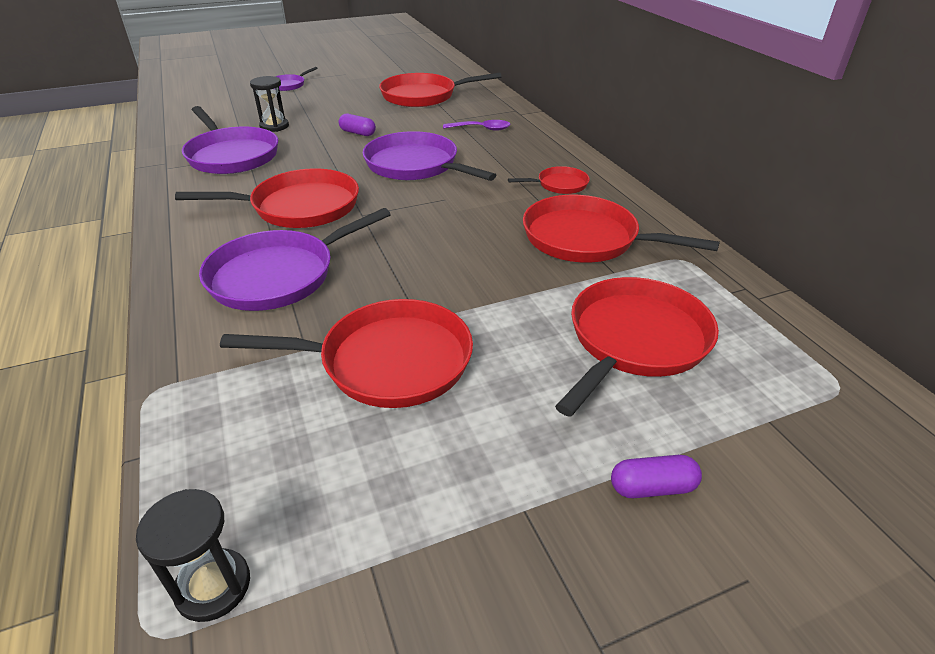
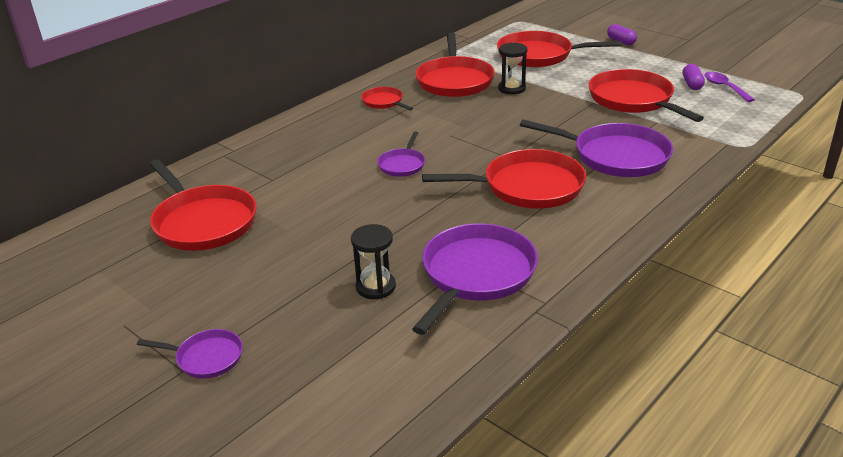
camera: 115 degrees left, 5 degrees down
black hourglass [136,489,250,622] -> black hourglass moved to [498,43,528,95]
red pan [175,168,359,228] -> red pan turned 120 degrees clockwise [422,149,586,209]
purple capsule [339,113,376,136] -> purple capsule moved to [683,64,705,90]
purple pan [363,131,496,181] -> purple pan [377,131,425,177], size x0.51
purple spoon [443,120,510,131] -> purple spoon moved to [704,72,755,102]

